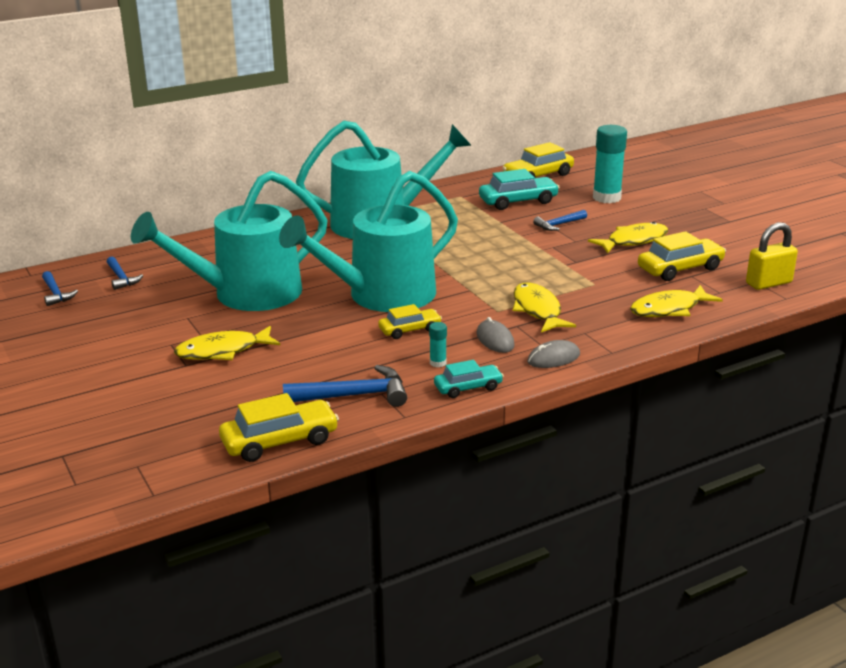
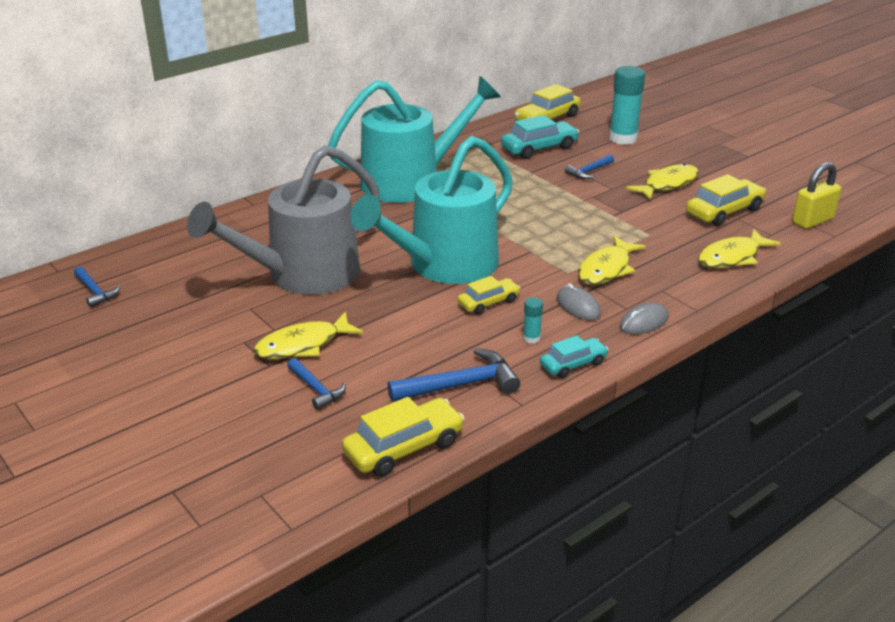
camera: 10 degrees left, 5 degrees up
blue hammer [107,257,143,290] -> blue hammer moved to [287,358,346,410]
turquoise watering can [131,171,328,311] -> grey watering can [187,145,380,295]
yellow fish [513,283,576,333] -> yellow fish turned 120 degrees counterclockwise [578,236,646,285]

